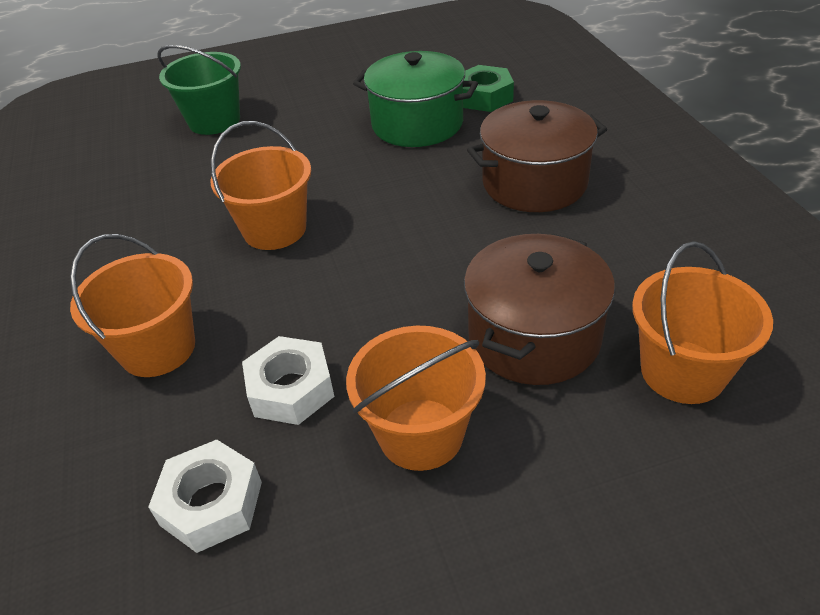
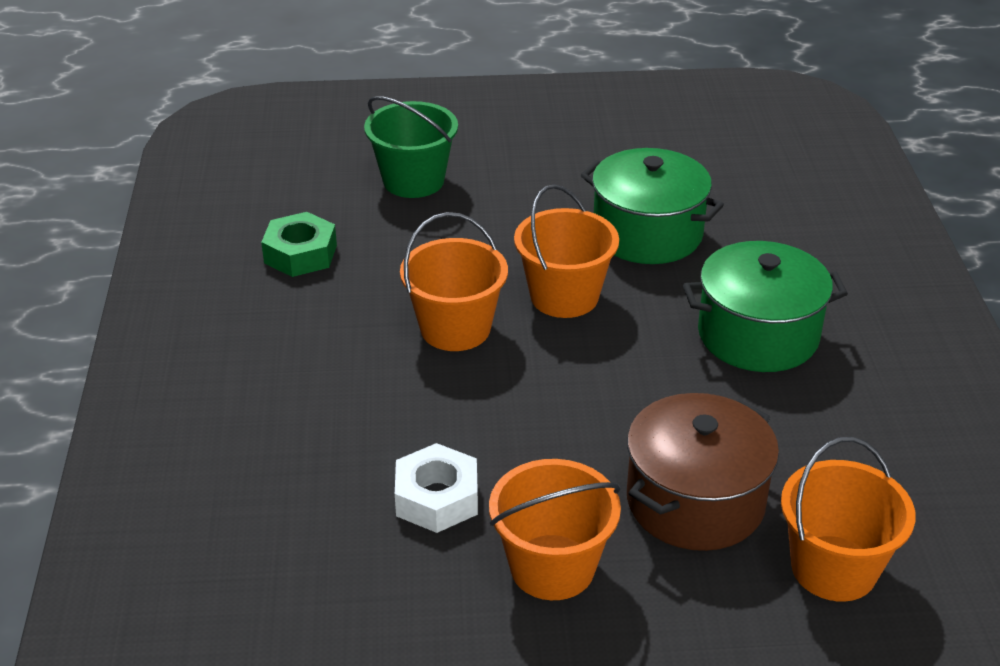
camera: 10 degrees right, 5 degrees down
orange bucket [70,234,195,377] -> orange bucket moved to [514,184,619,318]
white nut [148,440,262,553] -> none
green nut [463,65,514,112] -> green nut moved to [261,212,337,277]
brown pot [467,100,607,212] -> green pot [683,241,848,372]

